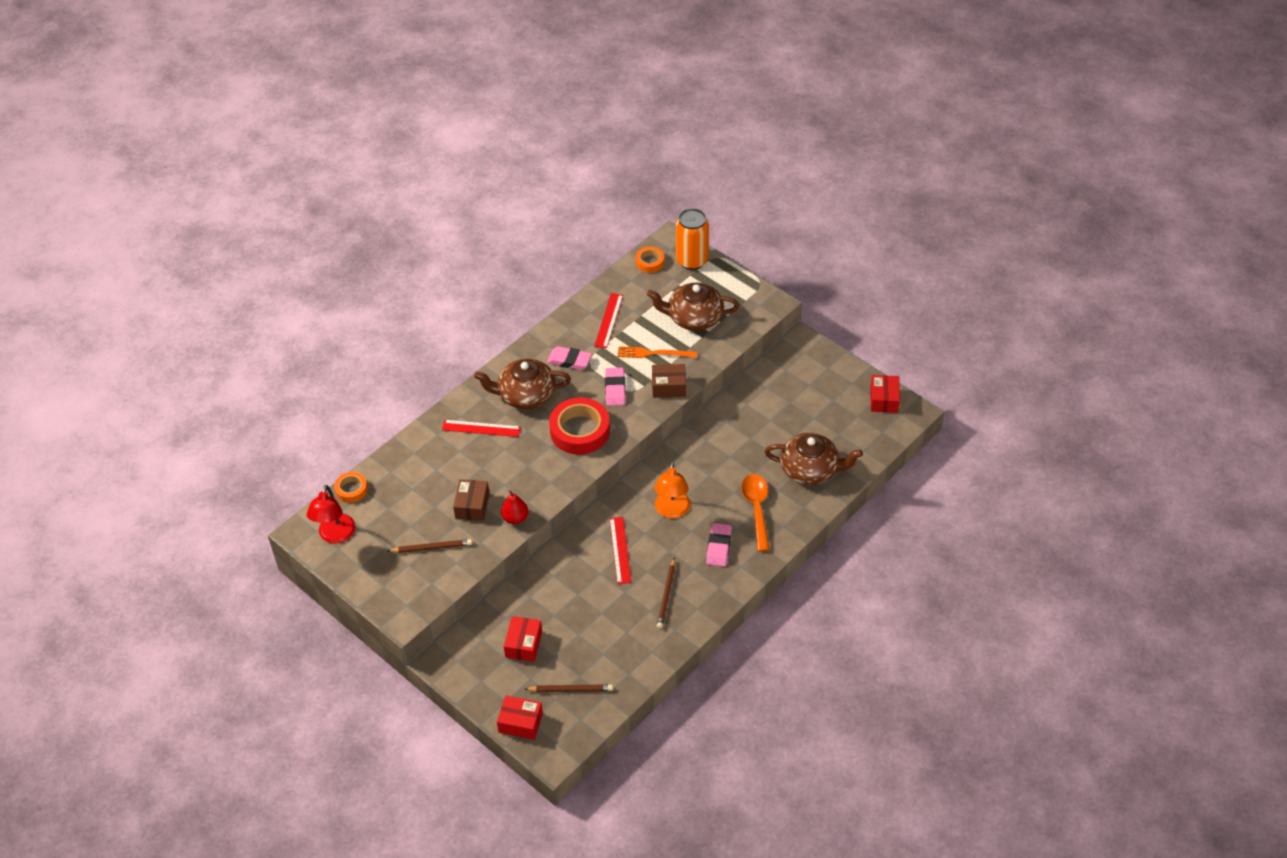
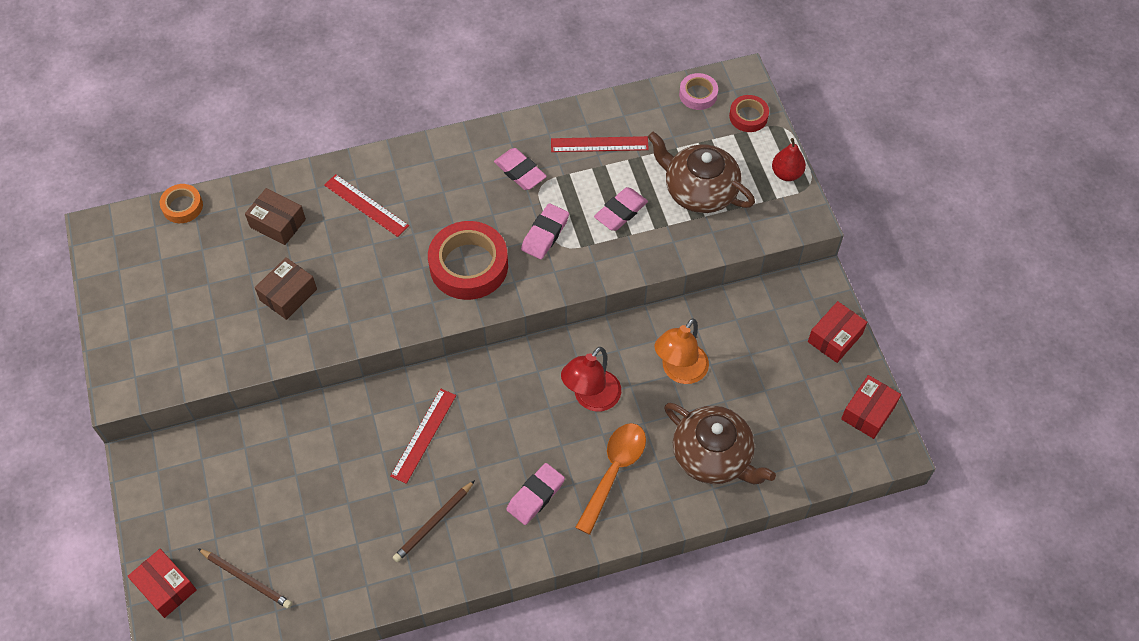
camera: 30 degrees right, 10 degrees up
red lamp [307,485,356,543] -> red lamp moved to [561,346,621,412]
brown pencil [388,539,472,553] -> none
brown teapot [474,359,571,409] -> none
red pear [501,490,528,524] -> red pear moved to [772,138,806,181]
red box [504,616,542,662] -> red box moved to [808,301,867,363]
red ruler [594,293,623,348] -> red ruler turned 45 degrees clockwise [551,136,649,152]
orange fork [618,346,697,358] -> pink eraser [594,187,648,231]
orange tape [635,247,664,273] -> pink tape [679,73,718,110]
brown box [652,364,686,398] -> brown box moved to [245,188,306,245]
orange lamp [654,461,690,518] -> orange lamp moved to [654,318,709,384]
orange can [676,208,709,270] -> red tape [729,95,769,132]

